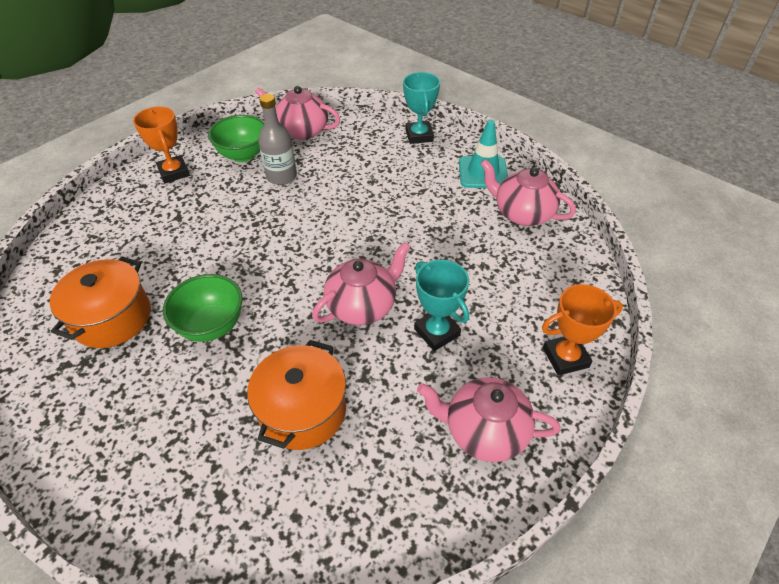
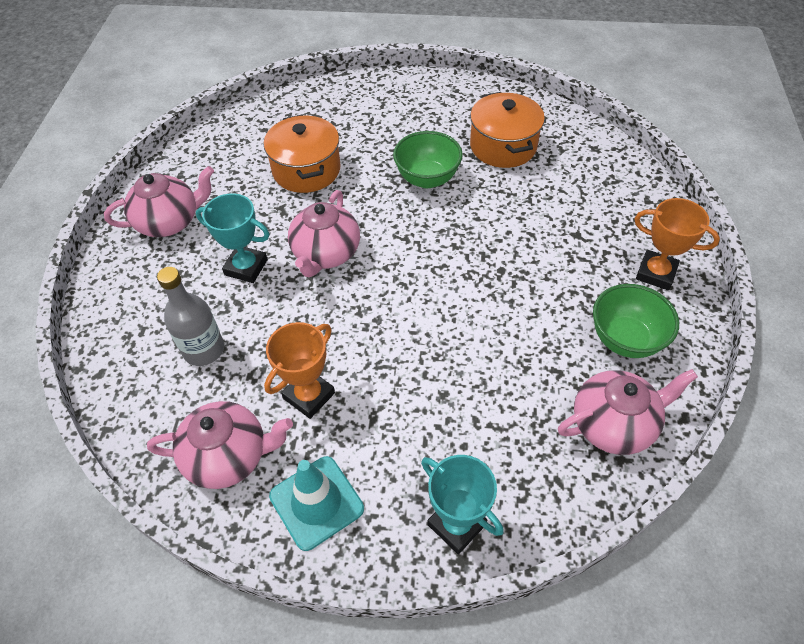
camera: 145 degrees right, 5 degrees up
grey bottle [258,94,297,185] -> grey bottle moved to [157,267,224,366]
orange trophy [542,284,623,376] -> orange trophy moved to [264,322,335,419]

